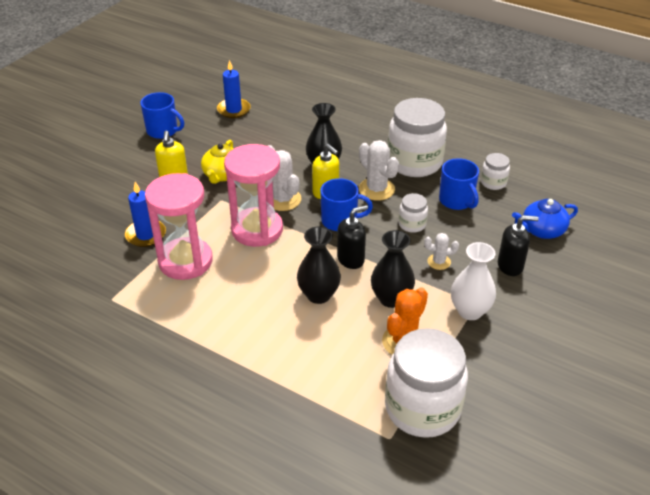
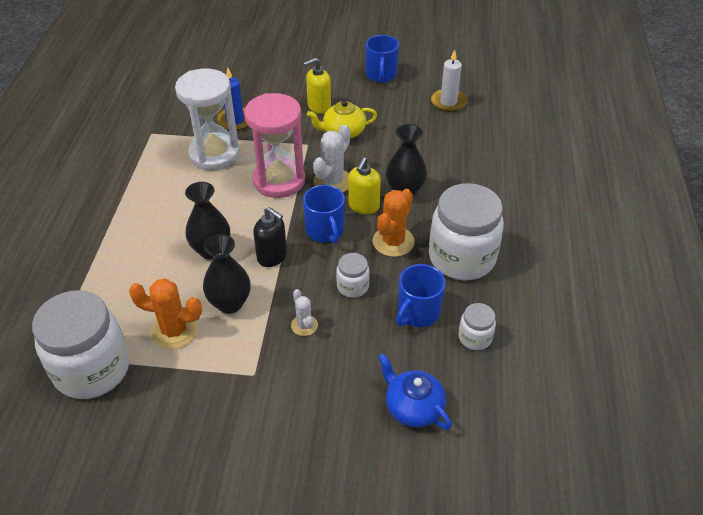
camera: 65 degrees right, 5 degrees up
pink hourglass [145,173,213,280] -> white hourglass [175,69,240,170]
blue candle [217,60,251,118] -> white candle [431,49,467,112]
white cactus [359,140,399,201] -> orange cactus [372,189,415,257]
white vase [451,242,496,320] -> none
black soap dispenser [498,215,539,276] -> none

